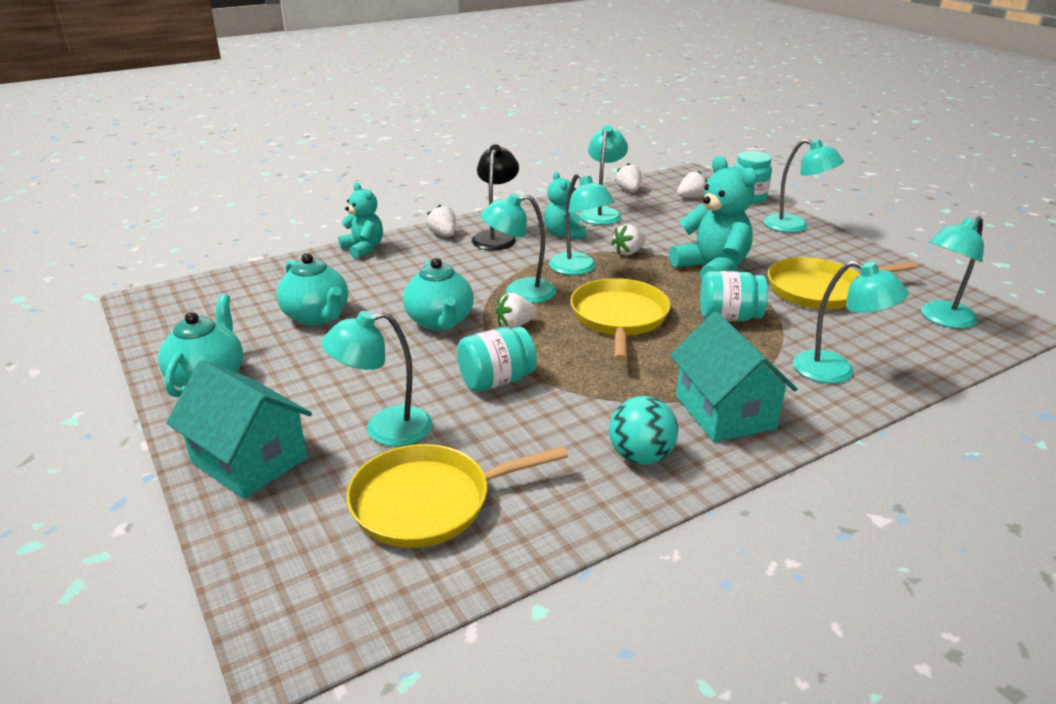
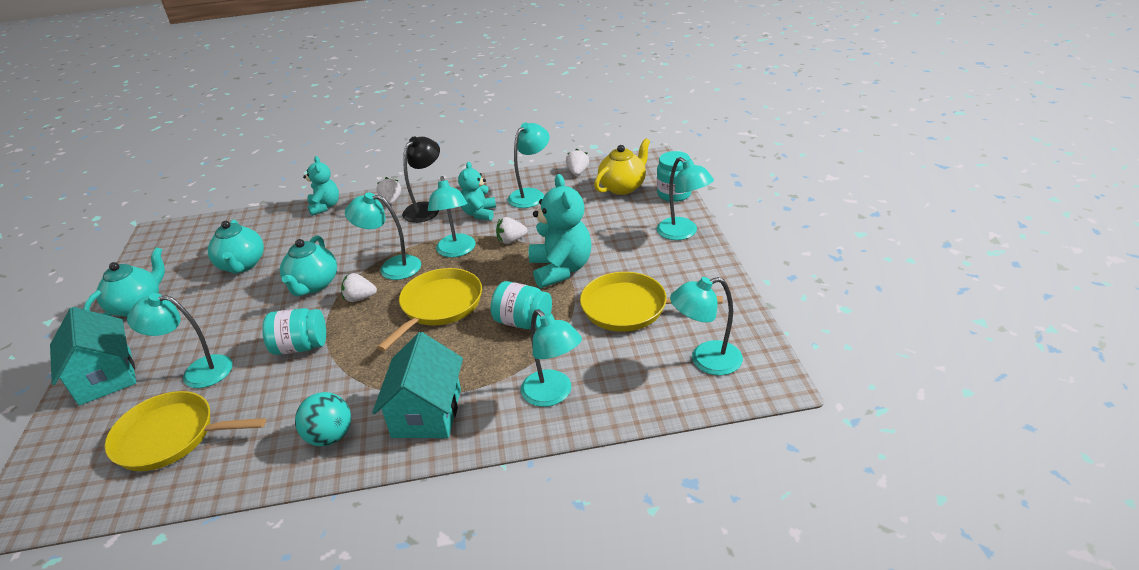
camera: 25 degrees right, 5 degrees up
white strawberry [677,170,707,198] -> yellow teapot [594,138,650,195]

